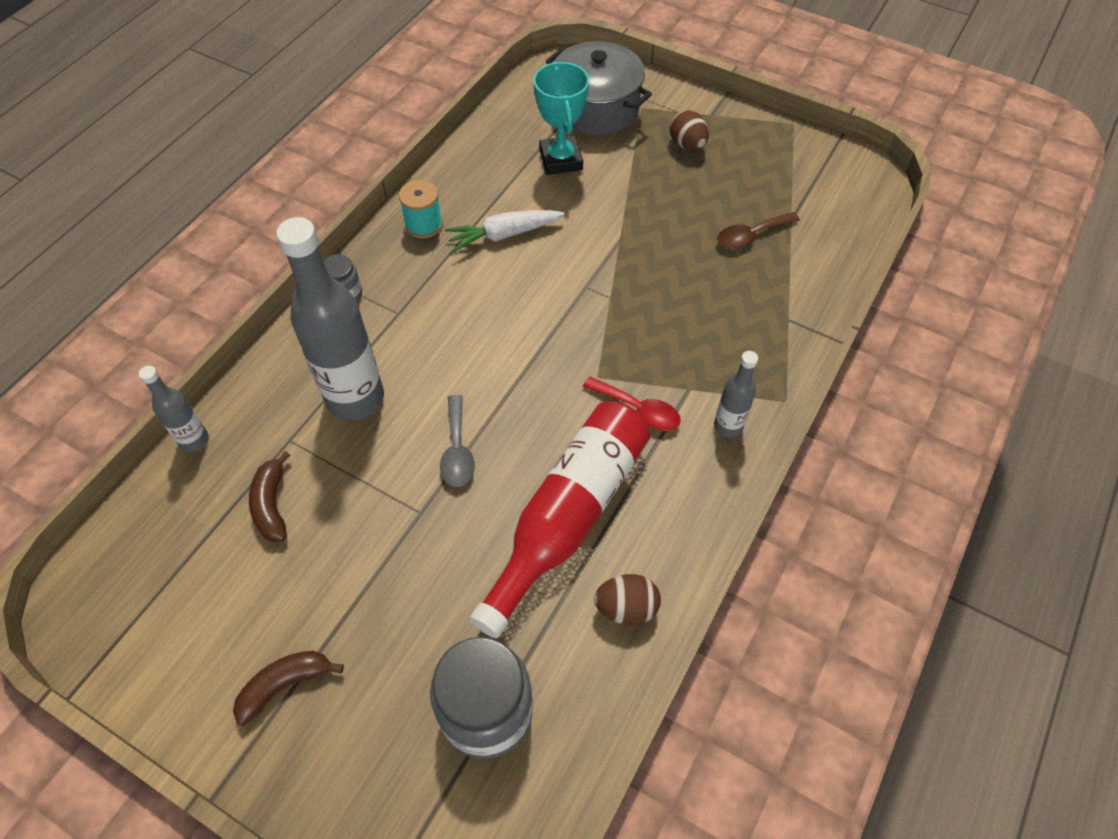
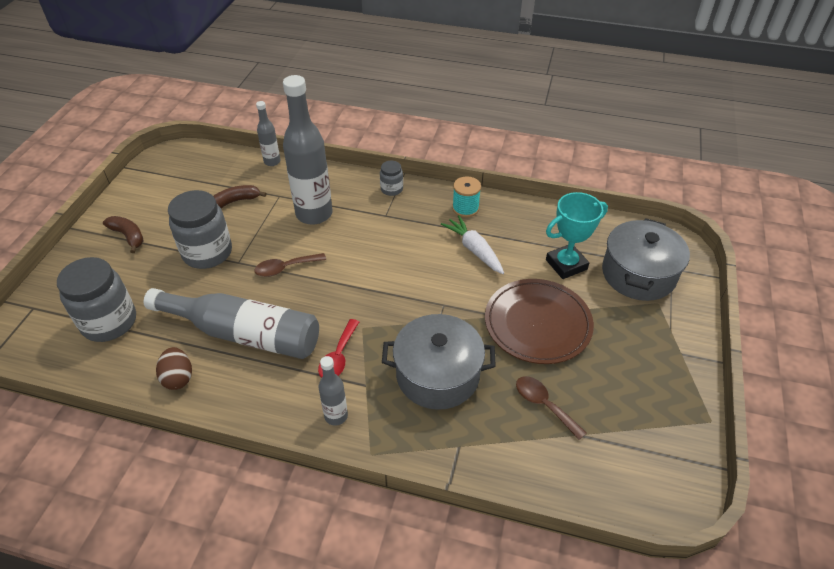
camera: 75 degrees right, 10 degrees down
grey spoon [440,395,475,487] -> brown spoon [254,253,326,277]
red bottle [469,401,650,638] -> grey bottle [144,288,319,359]
brown egg [670,110,709,151] -> none
none -> grey jar [168,190,232,269]
none -> grey pot [382,314,496,410]
none -> brown plate [485,279,594,364]

